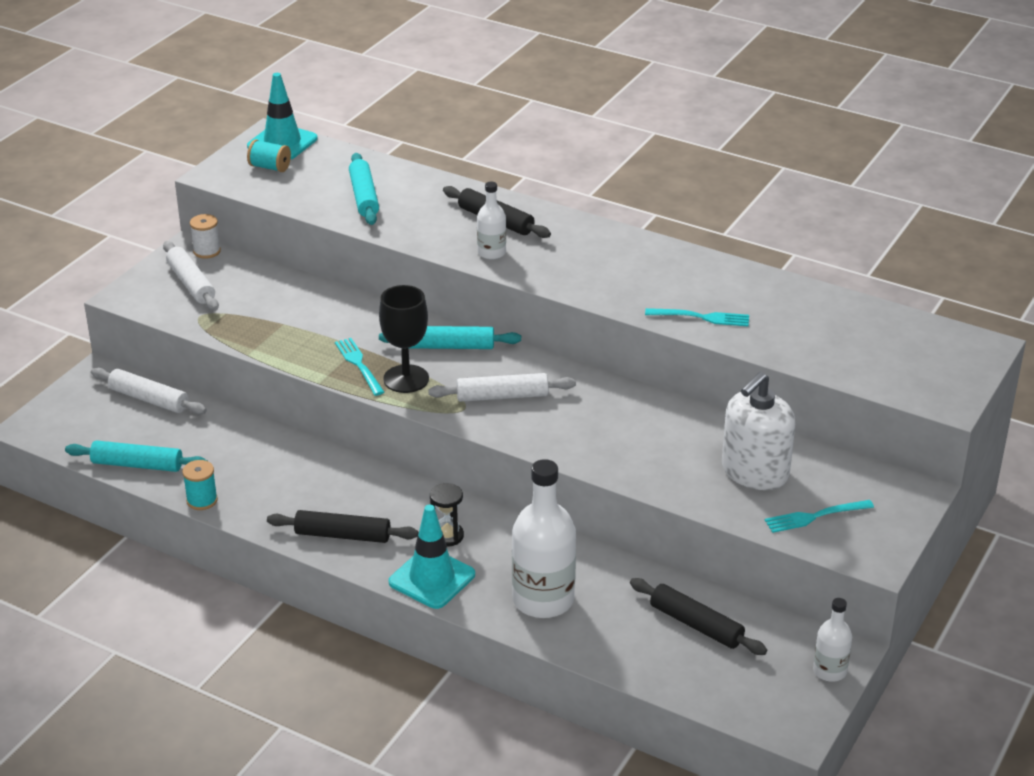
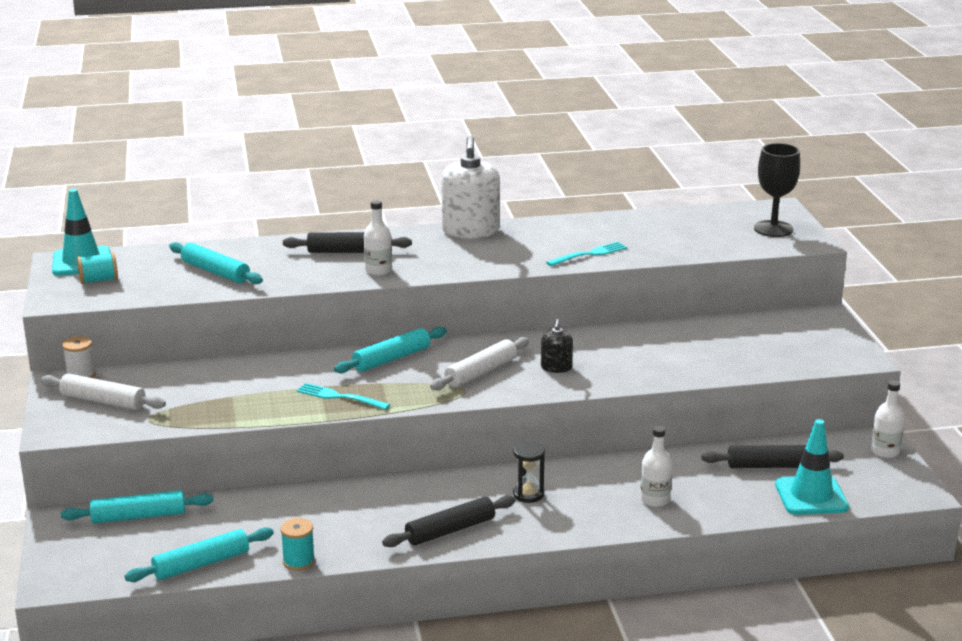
camera: 40 degrees left, 10 degrees down
white rolling pin [91,368,207,415] -> turquoise rolling pin [61,490,213,524]
black goblet [379,285,429,393] -> black goblet moved to [754,143,800,237]
turquoise traffic cone [389,505,475,609] -> turquoise traffic cone moved to [775,419,849,515]
white bottle [512,459,576,618] -> white bottle [640,426,672,507], size x0.53
white soap dispenser [722,372,795,490] -> white soap dispenser moved to [441,136,500,239]
turquoise fork [765,500,874,533] -> none
none -> black soap dispenser [541,319,573,373]

